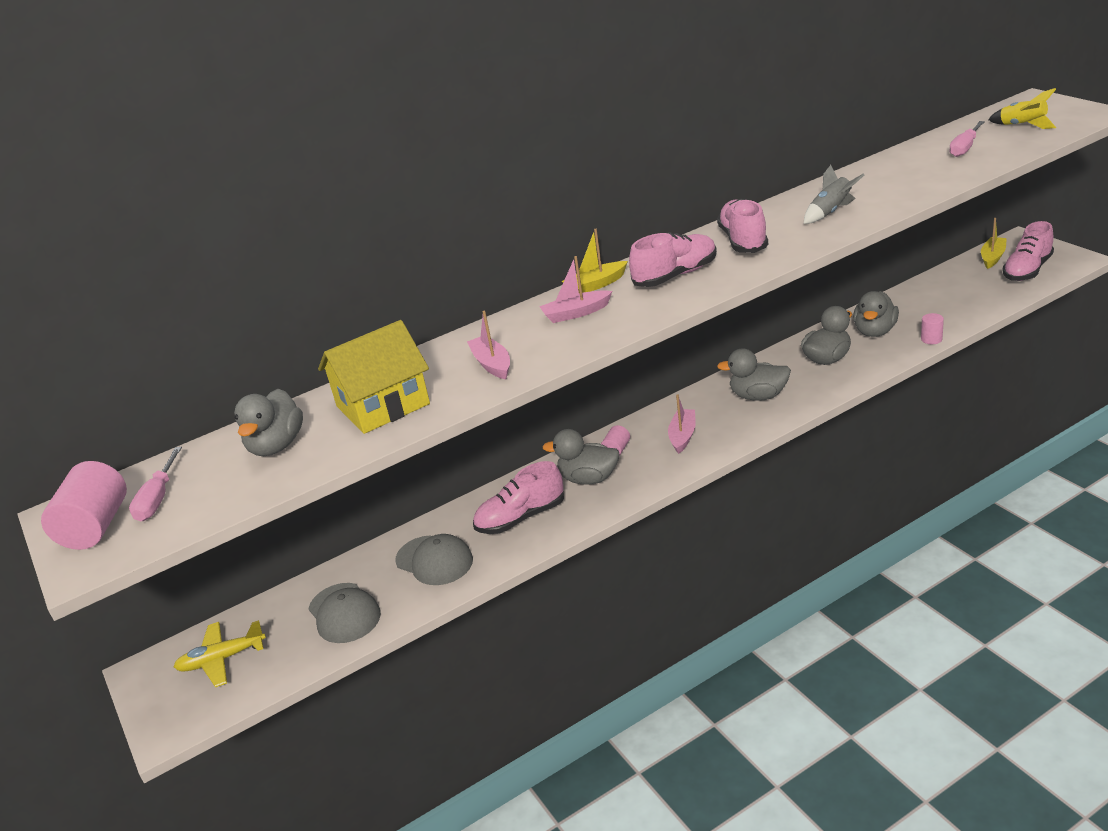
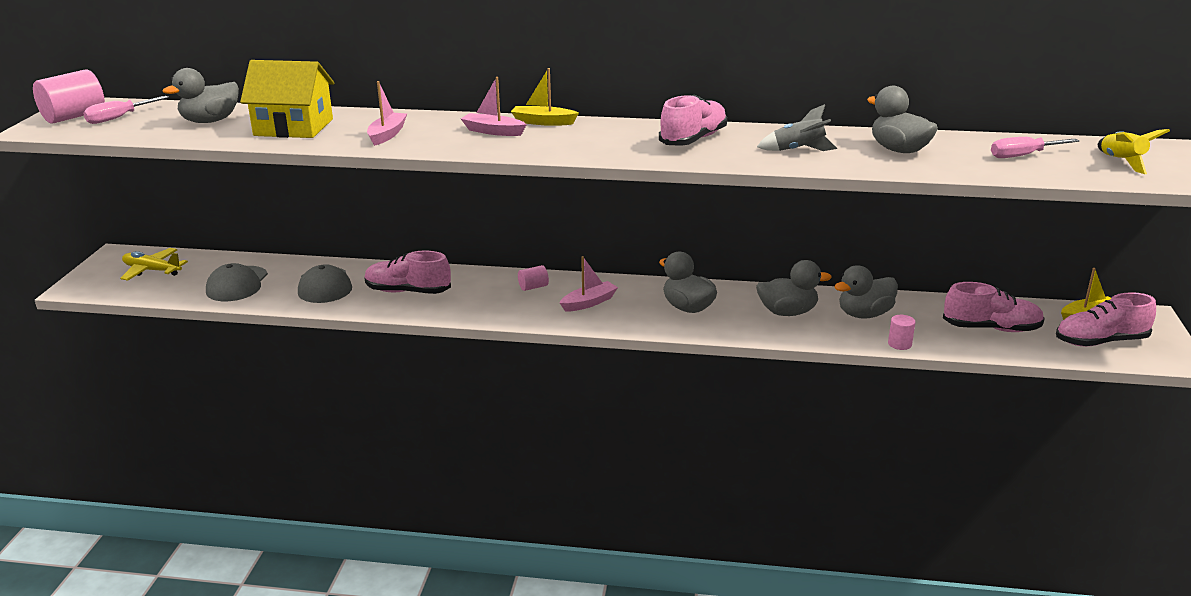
camera: 35 degrees right, 5 degrees down
grey duck [542,429,619,485] -> grey duck moved to [867,86,938,153]
pink shoe [629,232,717,287] -> pink shoe moved to [943,282,1045,332]

